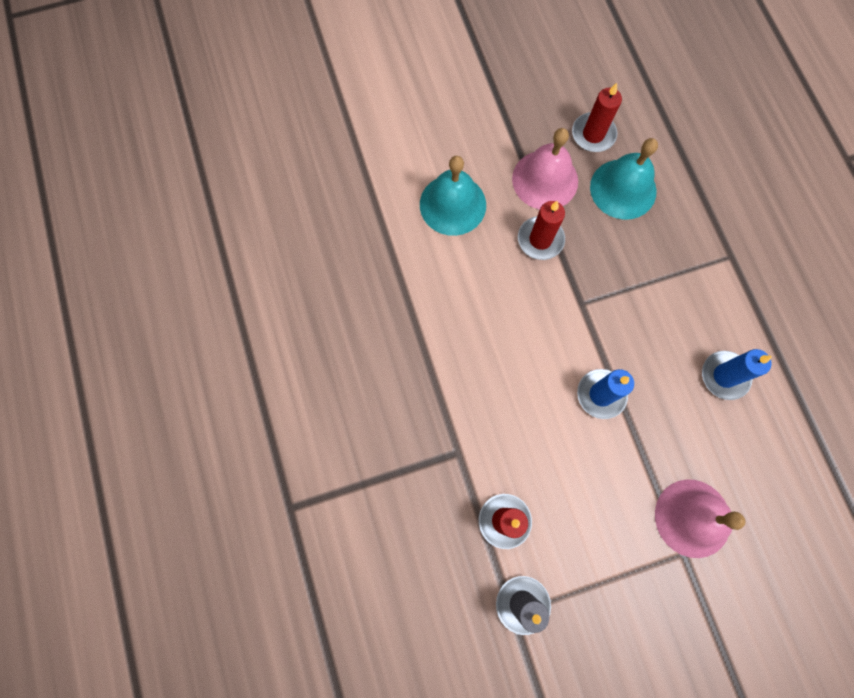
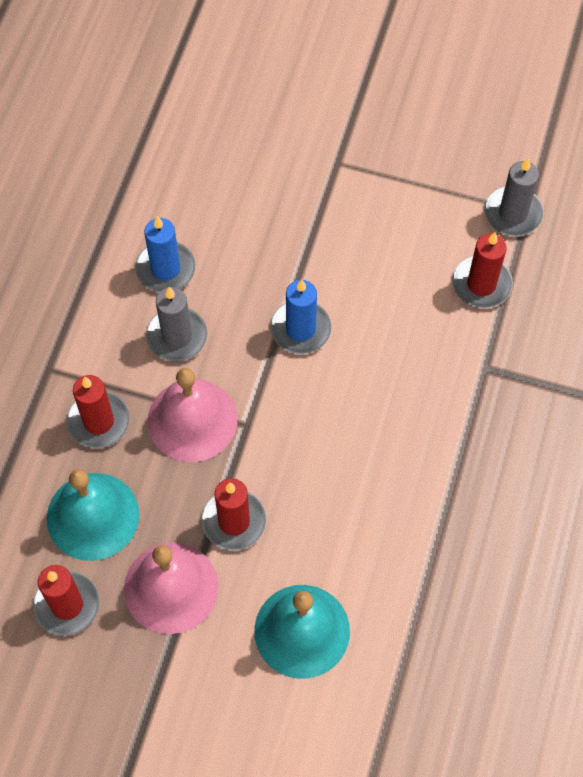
camera: 145 degrees left, 10 degrees down
pink bell [655,479,746,558] -> pink bell moved to [148,368,237,462]
none -> red candle [67,375,130,448]
none -> grey candle [146,287,207,361]

